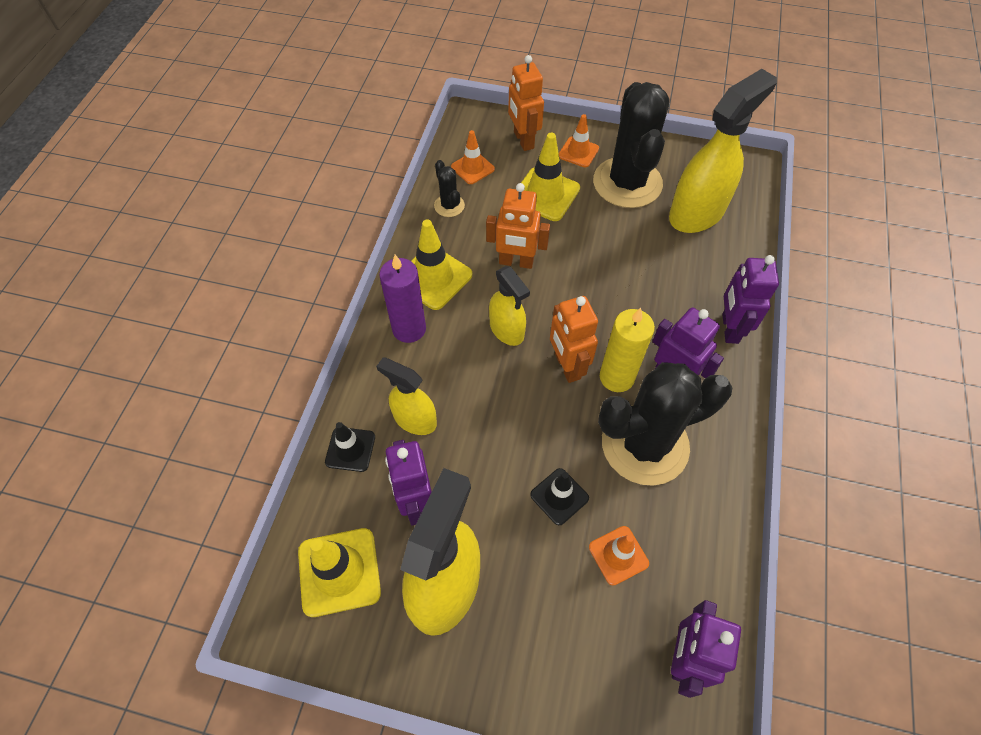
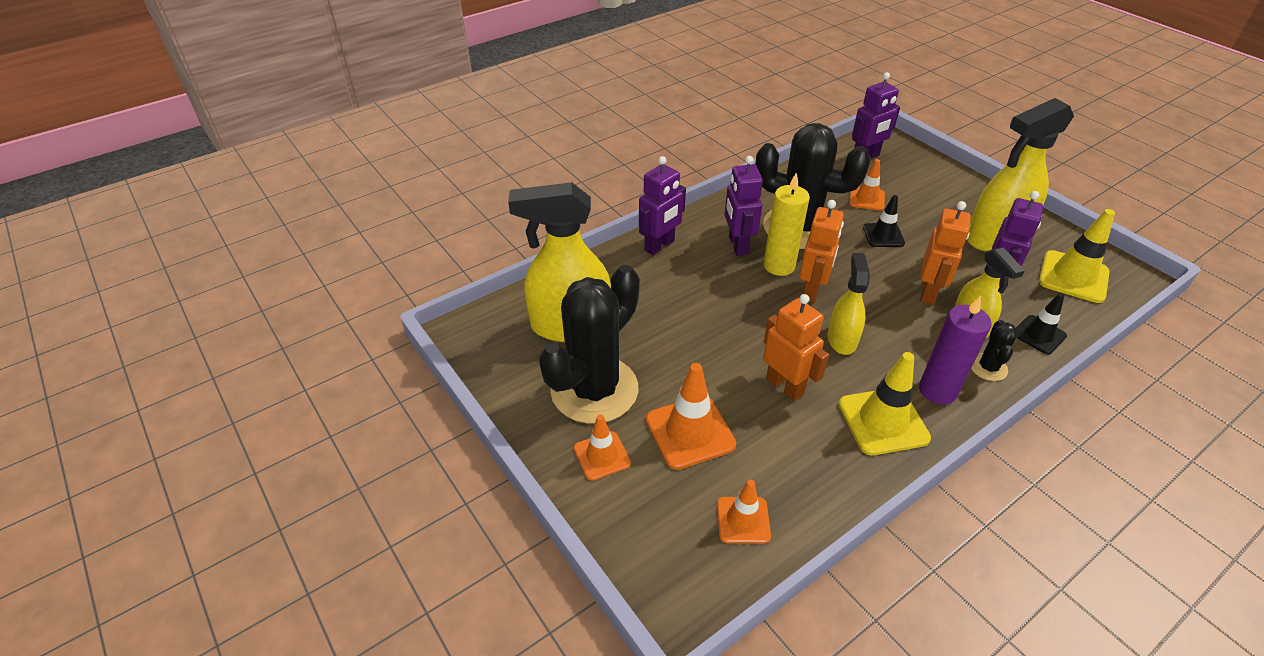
camera: 140 degrees left, 15 degrees down
black cactus [434,160,465,217] -> black cactus moved to [971,320,1018,381]
orange robot [508,55,544,151] -> orange robot moved to [920,201,971,305]
yellow traffic cone [521,133,580,221] -> orange traffic cone [646,363,736,470]

